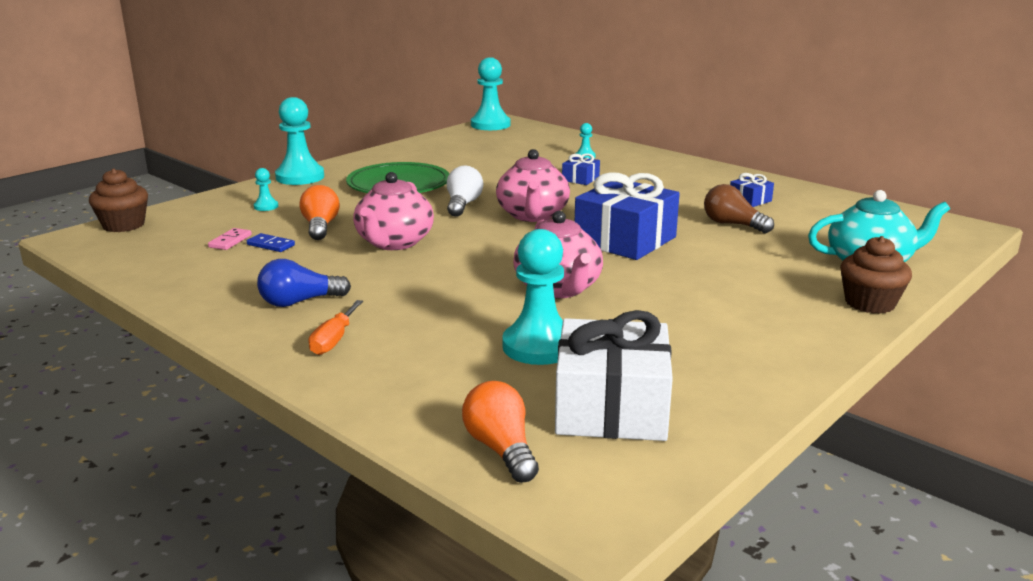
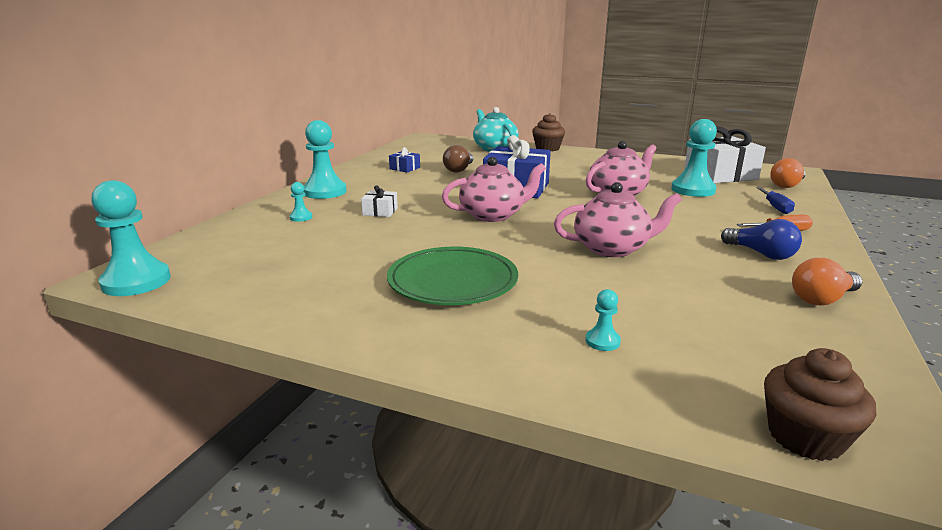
camera: 110 degrees left, 0 degrees up
pink domino [208,228,252,250] -> none
blue domino [247,233,295,252] -> none
turquoise pawn [275,97,324,185] -> turquoise pawn moved to [304,120,347,199]
orange light bulb [299,185,339,240] -> orange light bulb moved to [792,258,863,305]
white light bulb [447,165,483,217] -> none
blue gift [562,153,600,185] -> white gift [361,185,398,217]
none -> blue screwdriver [757,187,795,214]

